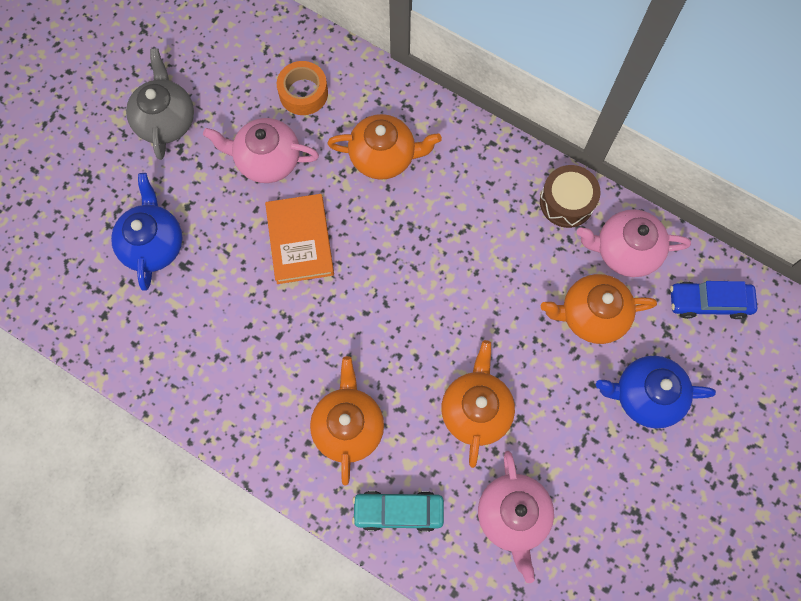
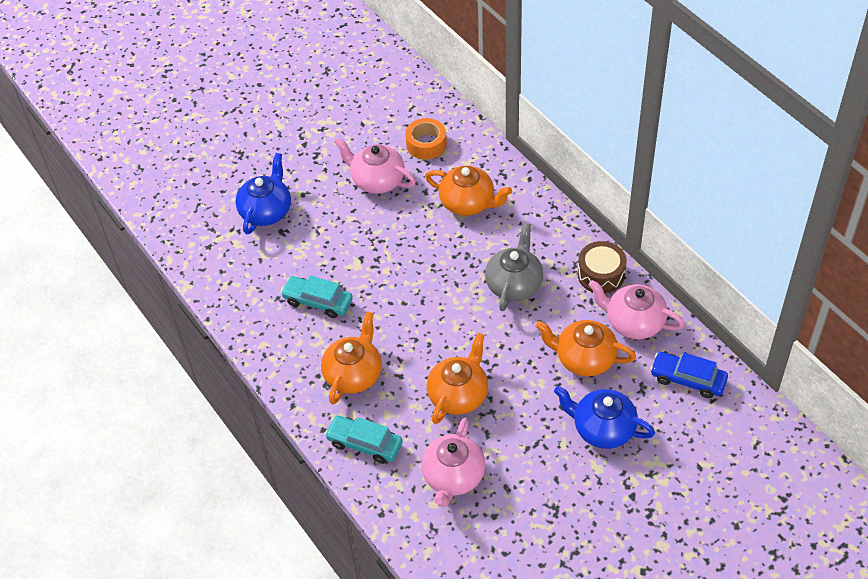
camera: 25 degrees right, 20 degrees down
grey teapot [126,48,194,160] -> grey teapot moved to [485,223,543,311]
orange book [265,194,334,284] -> none
none -> turquoise car [281,276,353,318]

